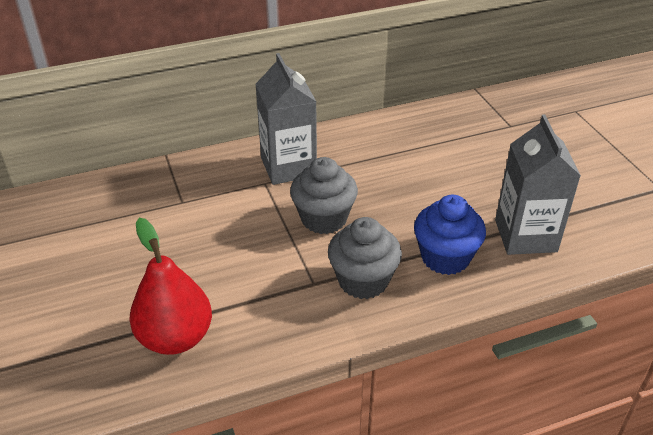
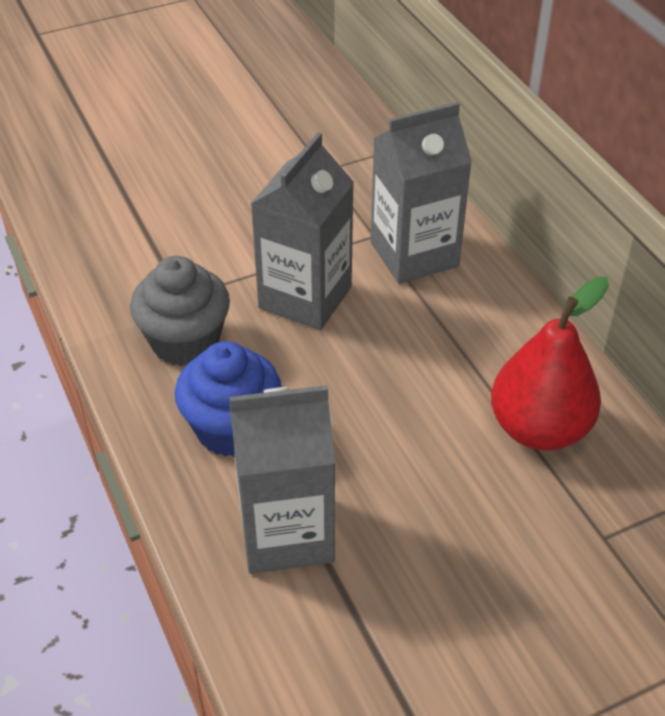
camera: 85 degrees right, 5 degrees up
red pear [130,218,212,355] -> red pear moved to [491,277,609,450]
grey cupcake [290,157,358,234] -> grey carton [251,132,354,330]

